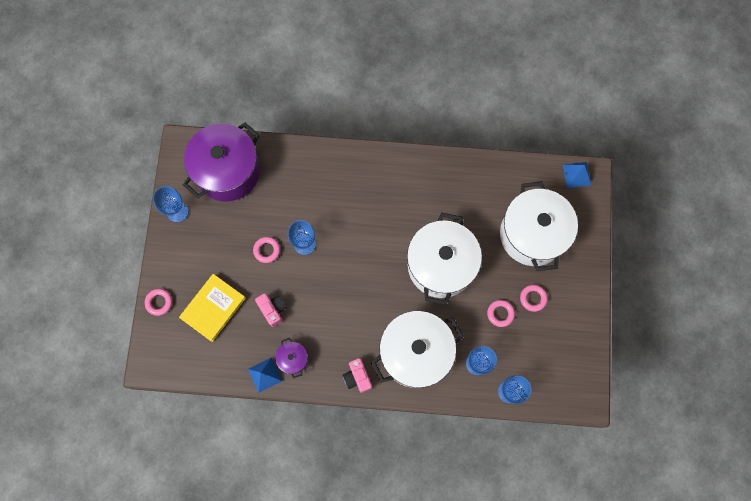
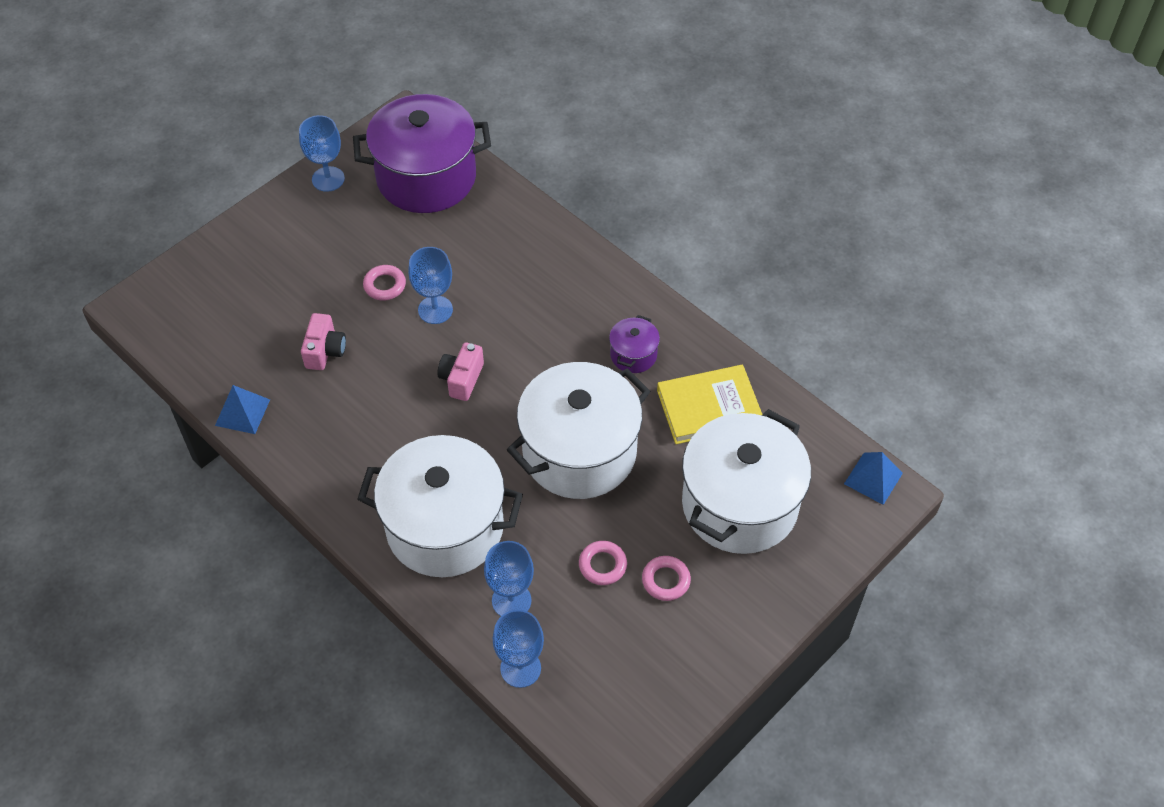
camera: 40 degrees right, 20 degrees down
pink ring [145,289,172,316] -> none
yellow book [179,274,246,342] -> yellow book moved to [657,365,762,444]
purple pot [275,338,308,378] -> purple pot moved to [609,315,660,373]
pink camera [343,358,372,393] -> pink camera moved to [437,342,484,401]

